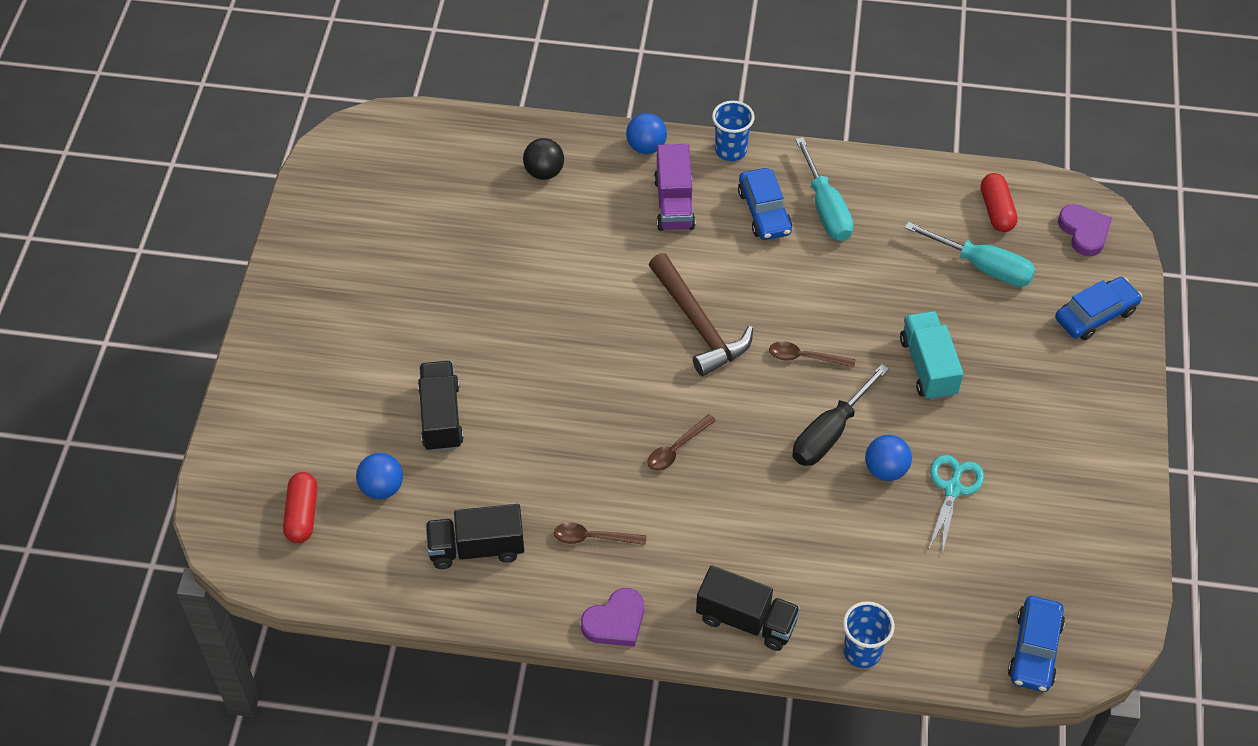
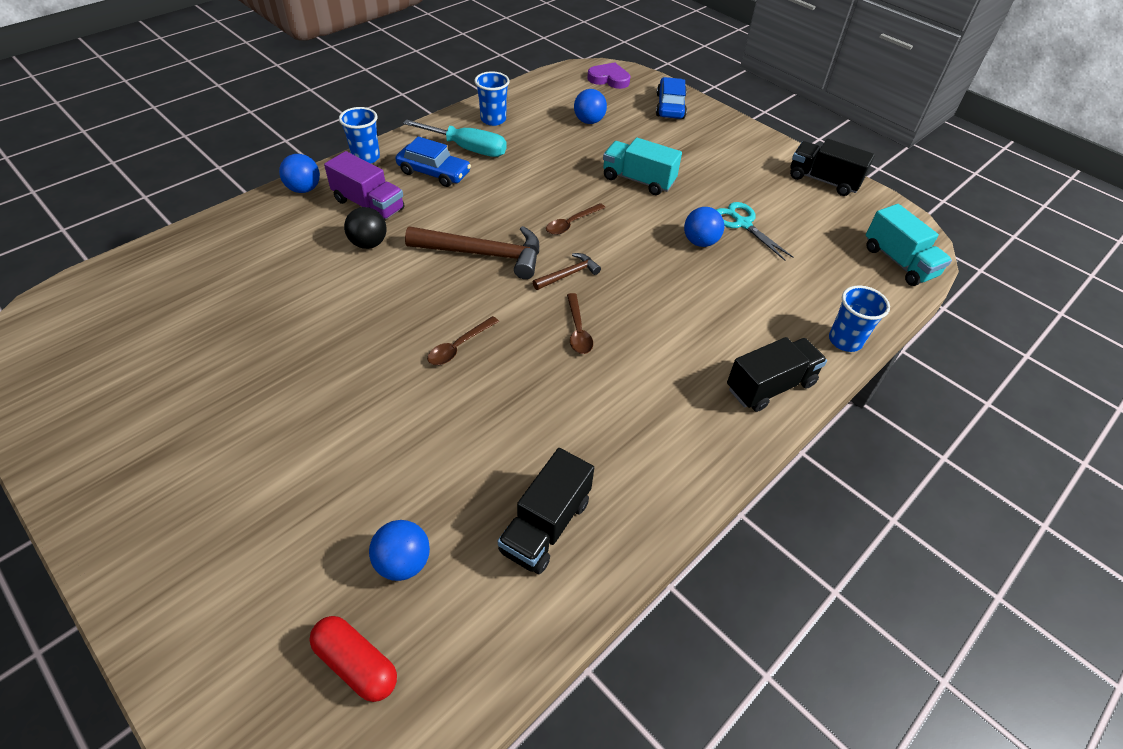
camera: 55 degrees left, 5 degrees down
black truck [418,361,464,452] -> black truck moved to [790,139,875,196]
black ball [523,138,564,180] -> black ball moved to [344,207,387,249]
brown spoon [554,522,646,545] -> brown spoon moved to [427,316,499,365]
purple heart [581,588,644,646] -> none
black screwdriver [793,364,889,466] -> none
turquoise screwdriver [905,222,1036,287] -> blue ball [574,89,607,124]
red capsule [981,173,1018,232] -> none
blue car [1008,596,1065,692] -> turquoise truck [866,204,952,286]
none -> blue cup [475,71,510,126]
none -> brown hammer [533,253,601,290]

